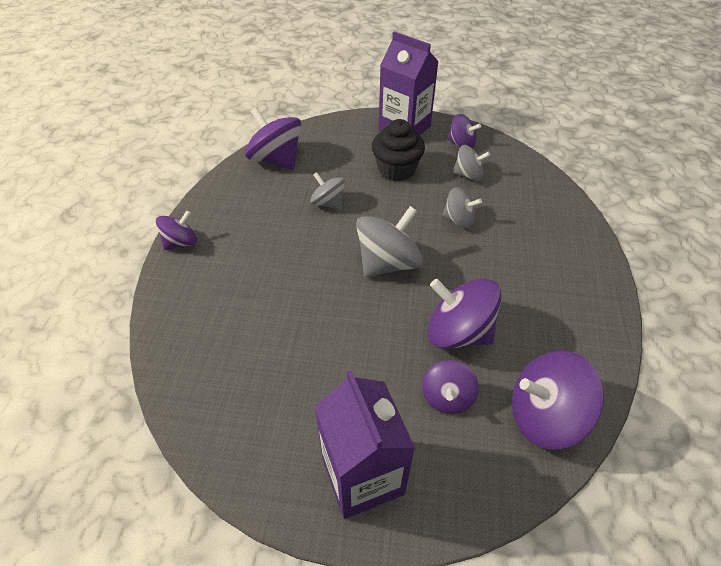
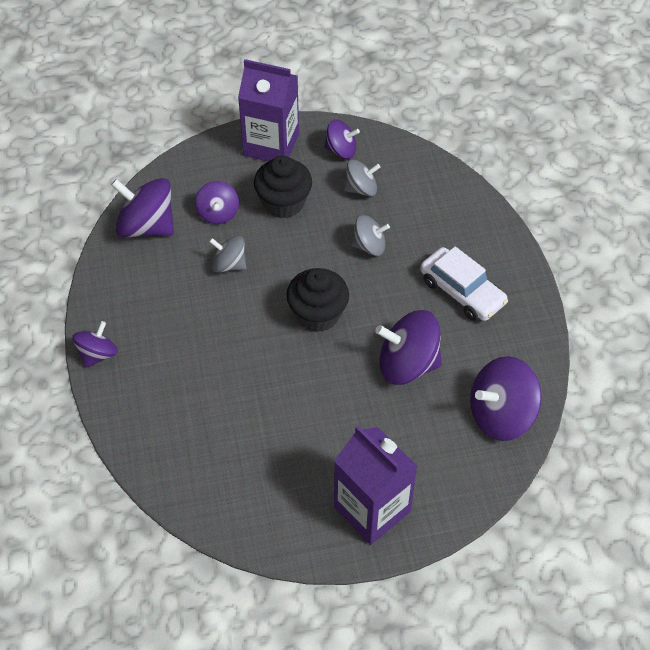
camera: 20 degrees left, 5 degrees up
grey spinning top [356,206,423,277] -> black cupcake [286,268,349,332]
purple spinning top [422,360,479,414] -> purple spinning top moved to [195,181,239,224]
none -> white car [420,246,508,321]

